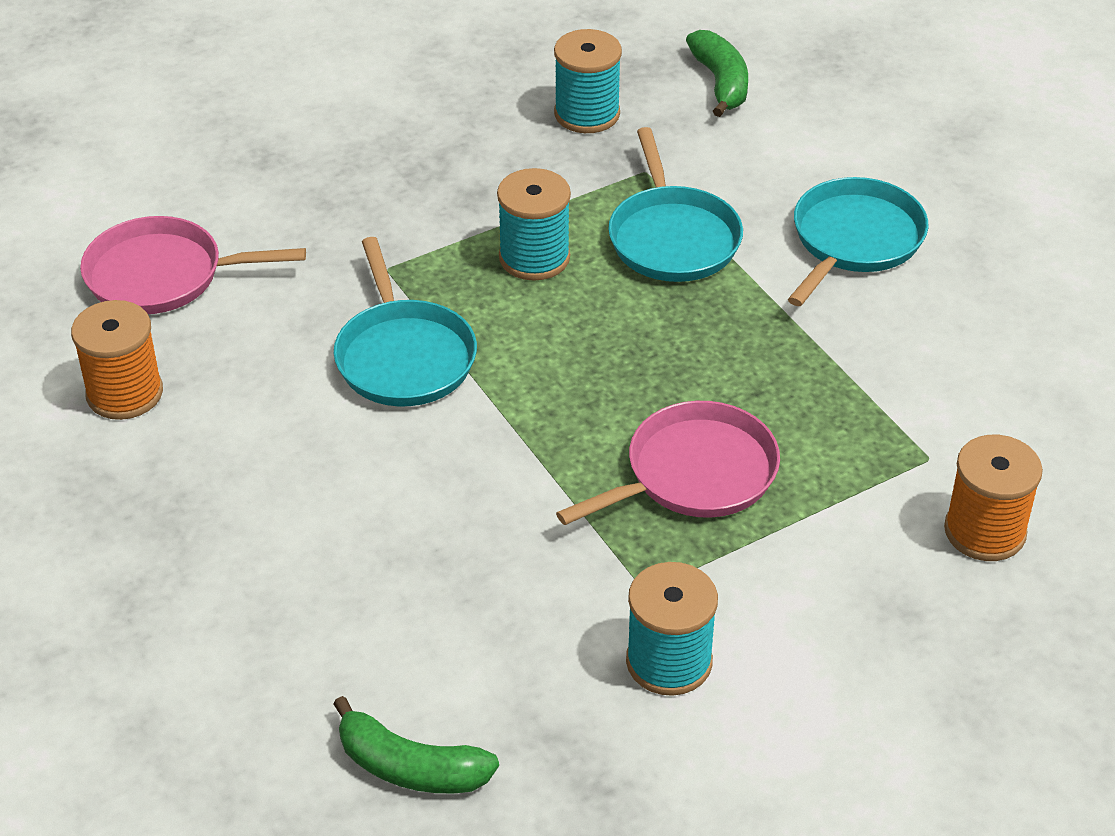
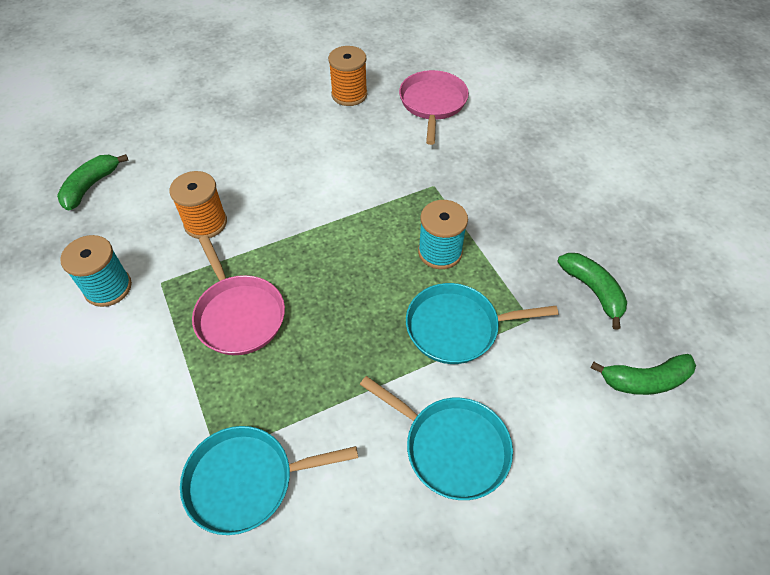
camera: 95 degrees right, 10 degrees up
turquoise pan [334,237,477,406] -> turquoise pan moved to [180,426,358,535]
turquoise spool [554,29,622,133] -> green banana [558,253,627,330]
orange spool [944,435,1043,561] -> orange spool moved to [169,171,227,239]

